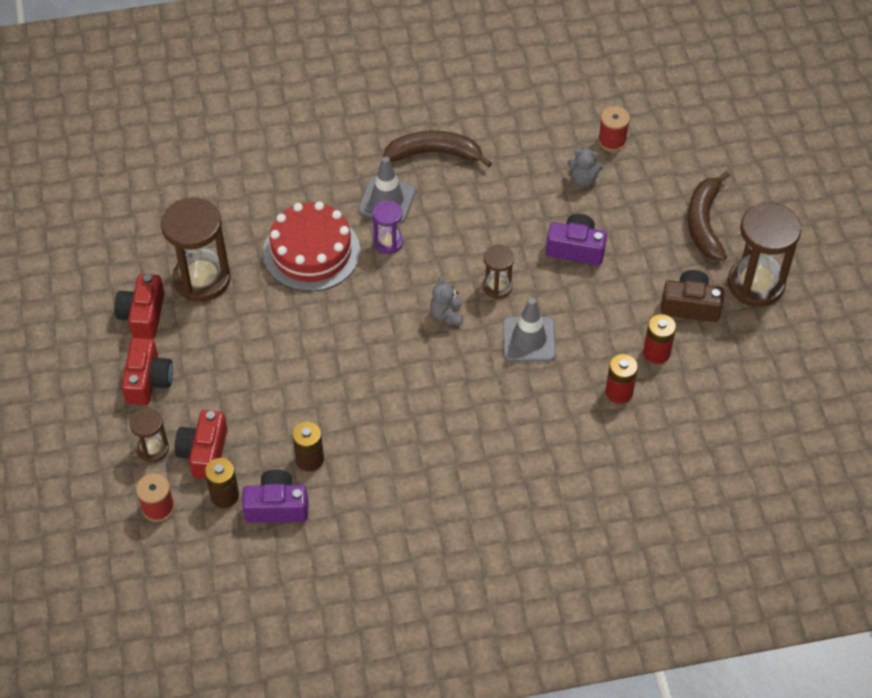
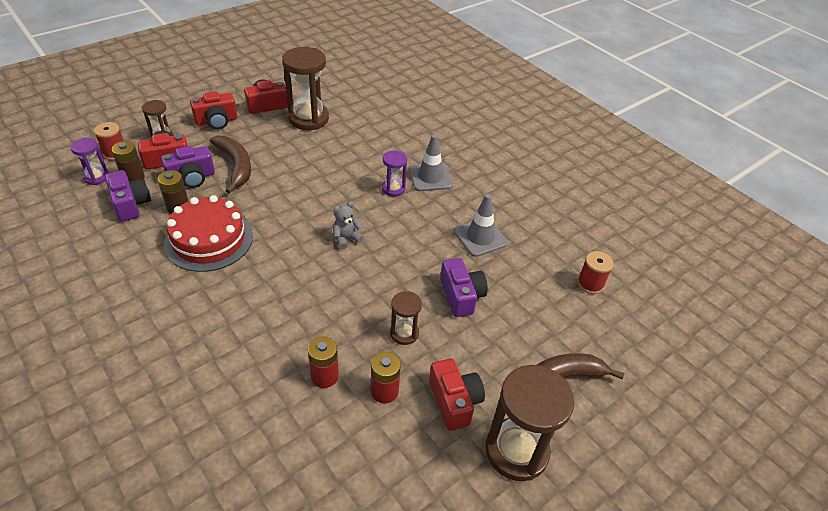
camera: 60 degrees right, 10 degrees down
red cake [263,202,360,292] -> red cake moved to [164,195,253,272]
brown banana [383,131,492,168] -> brown banana moved to [210,136,251,194]
brown hourglass [483,245,514,299] -> brown hourglass moved to [390,291,422,345]
grey traffic cone [503,298,556,362] -> grey traffic cone moved to [454,194,508,257]
grey teddy bear [567,148,603,186] -> none
brown camera [661,270,724,322] -> red camera [429,359,485,431]
none -> purple hourglass [70,138,109,185]
none -> purple camera [161,146,215,188]

